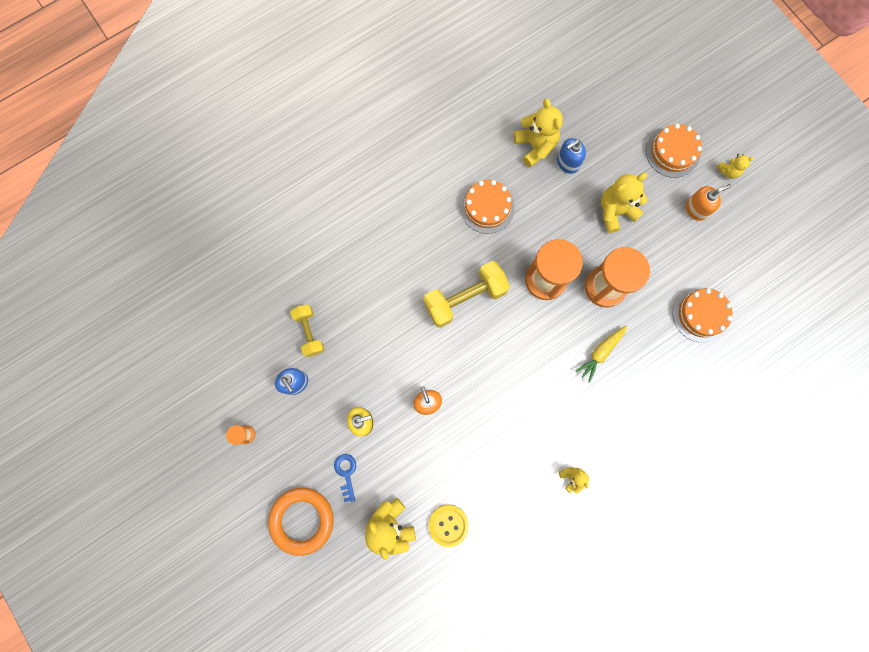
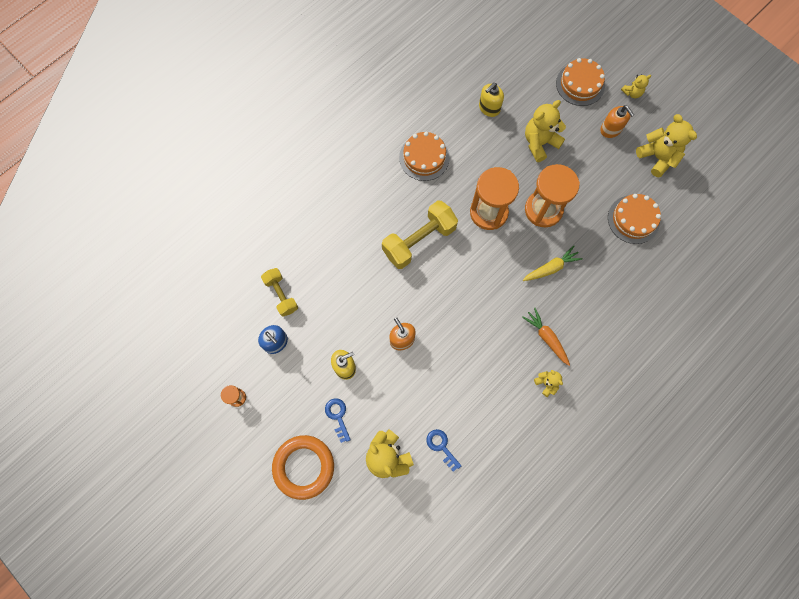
camera: 10 degrees left, 5 degrees down
yellow button [429,505,469,547] -> blue key [426,429,461,472]
yellow teddy bear [514,98,563,167] -> yellow teddy bear moved to [636,114,697,177]
blue soap dispenser [557,138,586,174] -> yellow soap dispenser [479,83,504,117]
yellow carrot [575,326,627,383] -> yellow carrot turned 150 degrees counterclockwise [523,245,583,281]
orange soap dispenser [686,184,731,221] -> orange soap dispenser turned 90 degrees clockwise [600,105,634,138]
none -> orange carrot [522,308,570,366]

